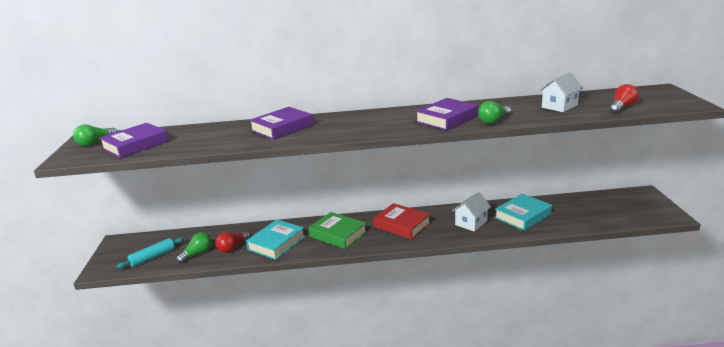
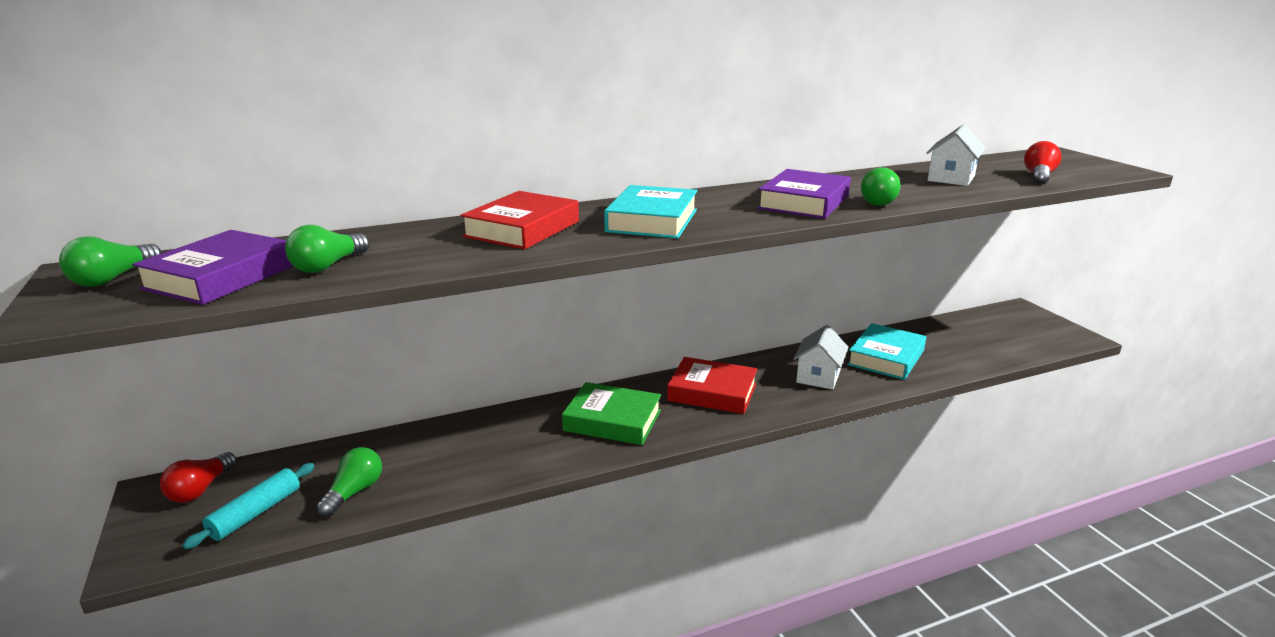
camera: 20 degrees left, 0 degrees up
red light bulb [215,231,250,253] -> red light bulb moved to [160,452,237,503]
turquoise book [246,219,305,260] -> turquoise book moved to [604,185,697,238]
purple book [249,107,313,140] -> red book [460,191,579,250]
none -> green light bulb [285,225,369,273]

